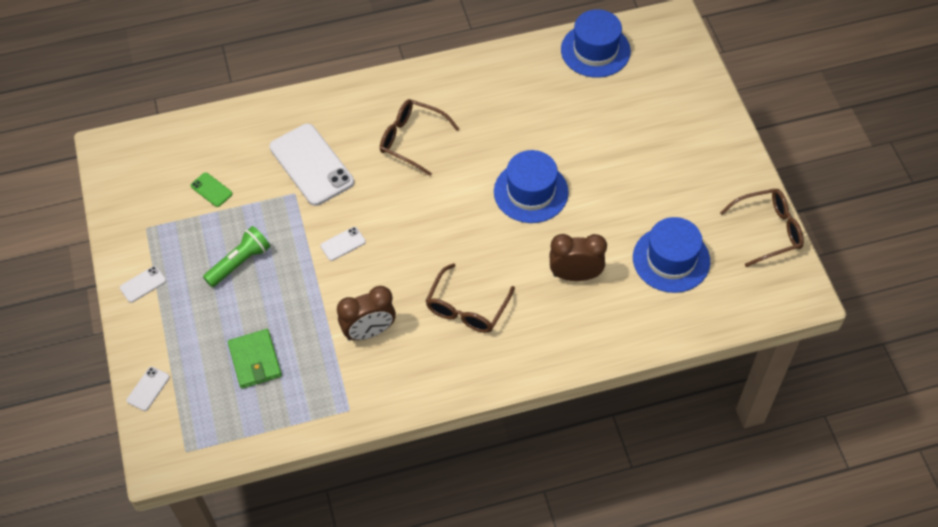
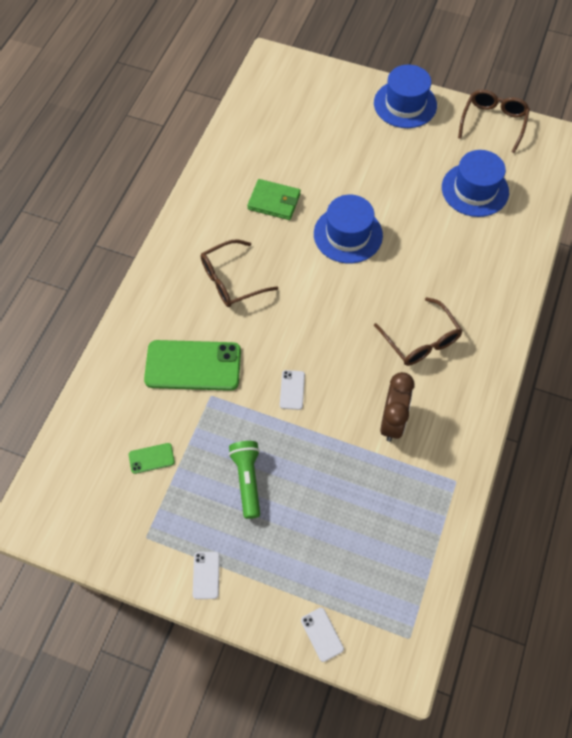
camera: 55 degrees left, 5 degrees up
green wallet [228,329,282,389] -> green wallet moved to [247,179,301,220]
white phone [269,124,354,206] -> green phone [144,340,241,391]
brown clock [550,234,607,281] -> none
blue hat [561,9,631,78] -> blue hat moved to [374,65,437,128]

